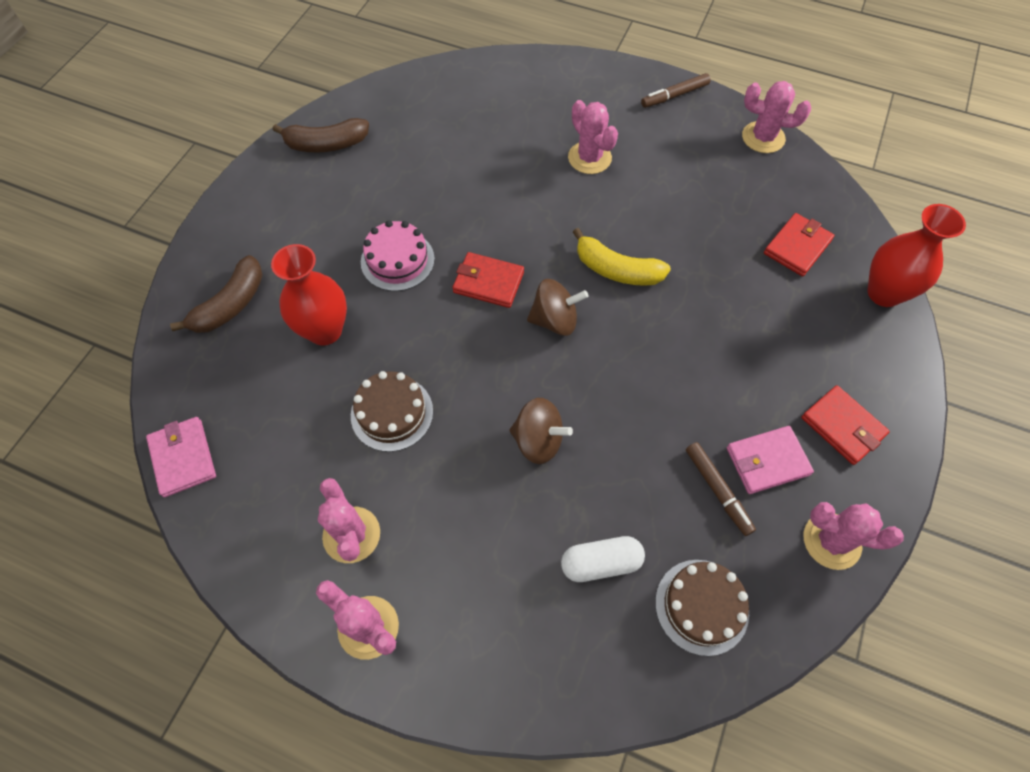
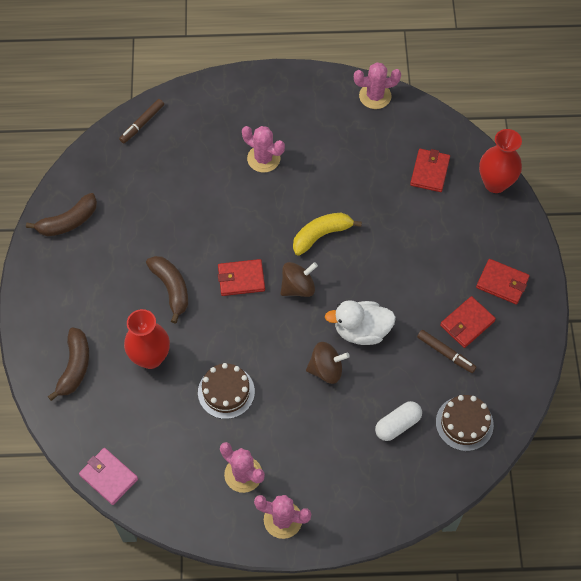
camera: 25 degrees left, 0 degrees up
pink cake [361,220,435,291] -> brown banana [146,256,188,324]
yellow banana [573,228,671,286] -> yellow banana turned 150 degrees clockwise [293,213,362,256]
brown marker [641,73,711,108] -> brown marker moved to [119,99,164,143]
pink wallet [727,426,814,494] -> red wallet [440,296,496,348]
pink cactus [804,502,904,570] -> none
none -> white duck [325,300,396,345]

